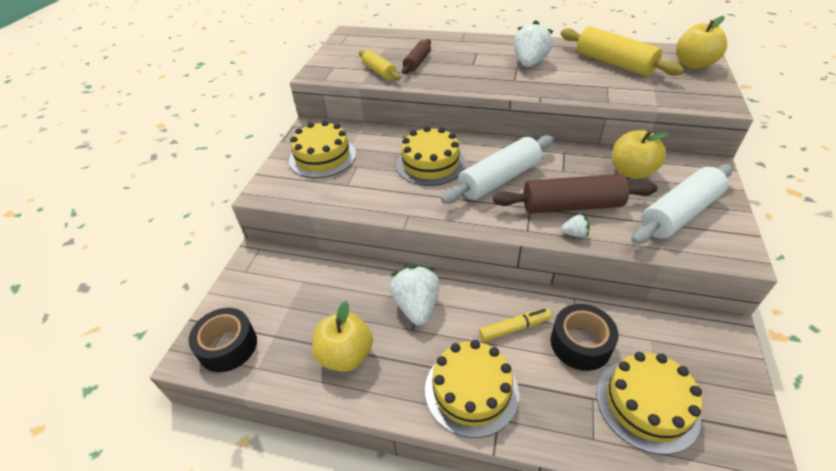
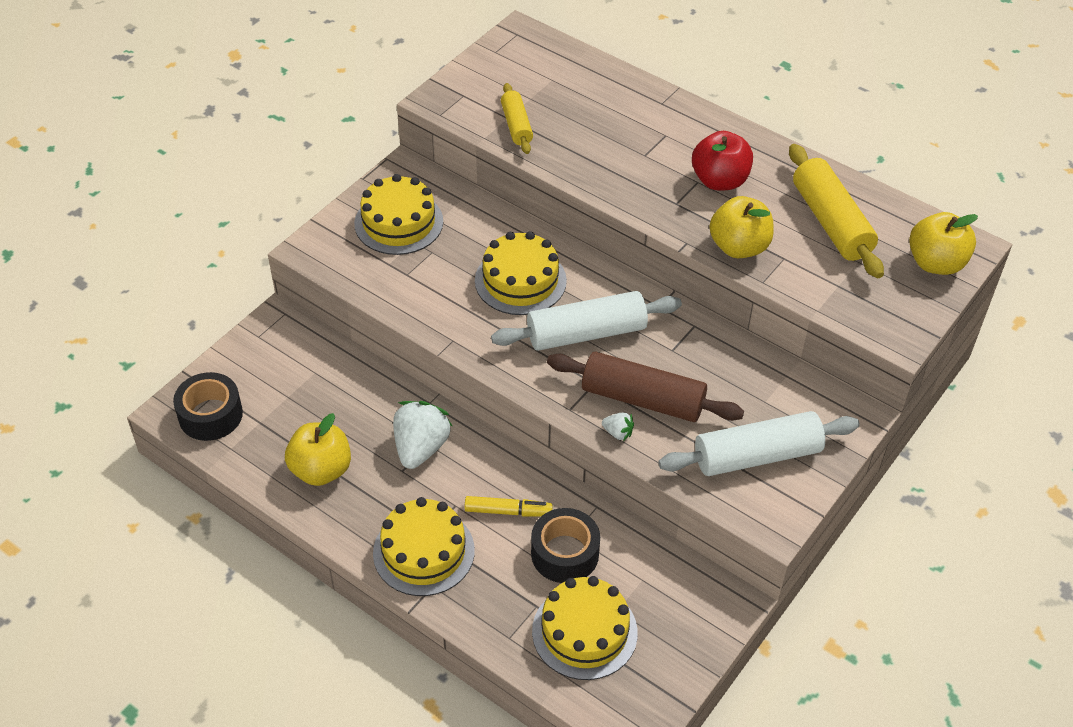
camera: 20 degrees right, 5 degrees up
brown rolling pin [402,39,431,74] -> none
white strawberry [514,20,553,67] -> red apple [692,131,753,191]
yellow apple [612,130,670,179] -> yellow apple moved to [709,196,774,258]

